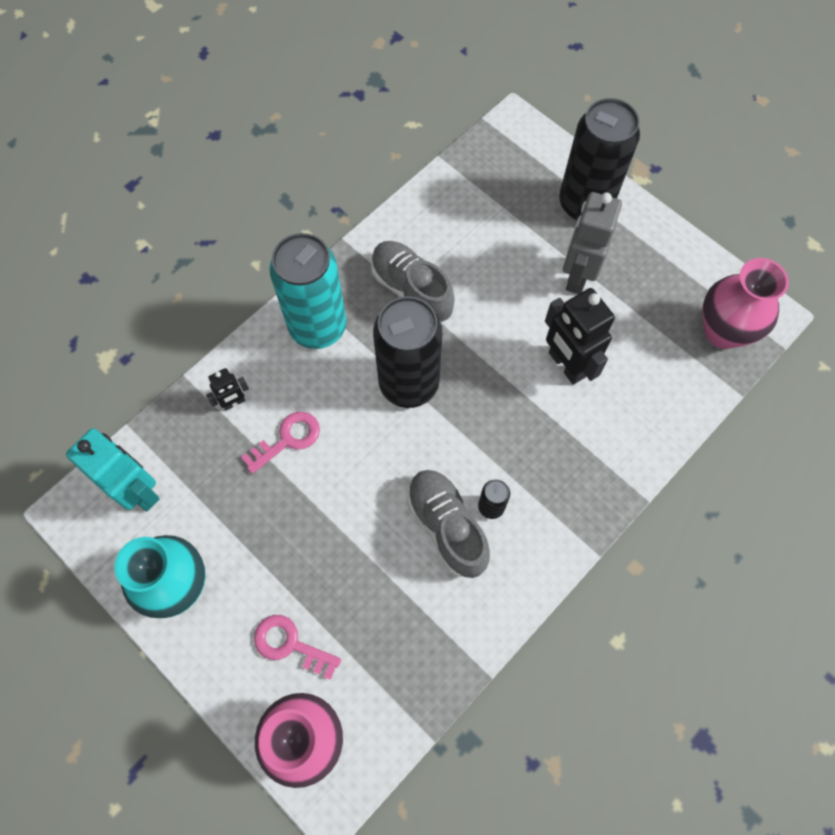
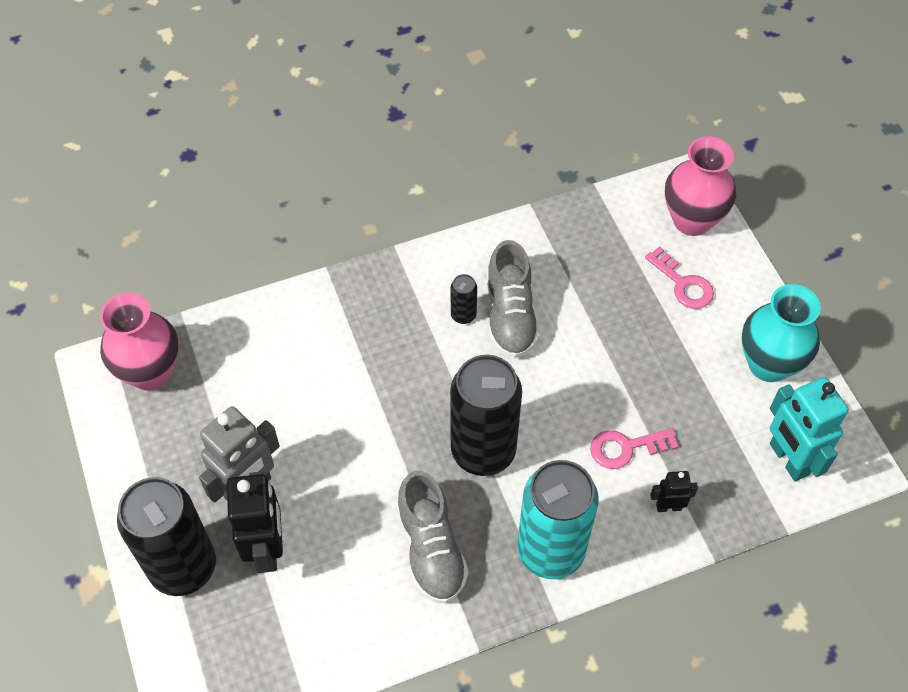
camera: 155 degrees left, 10 degrees down
black robot [545,288,615,385] -> black robot moved to [227,472,283,573]

